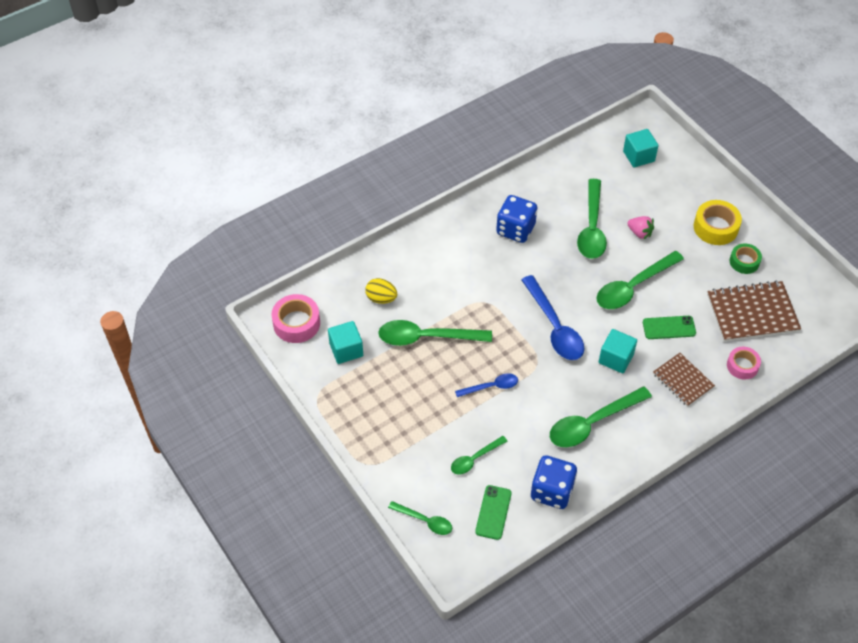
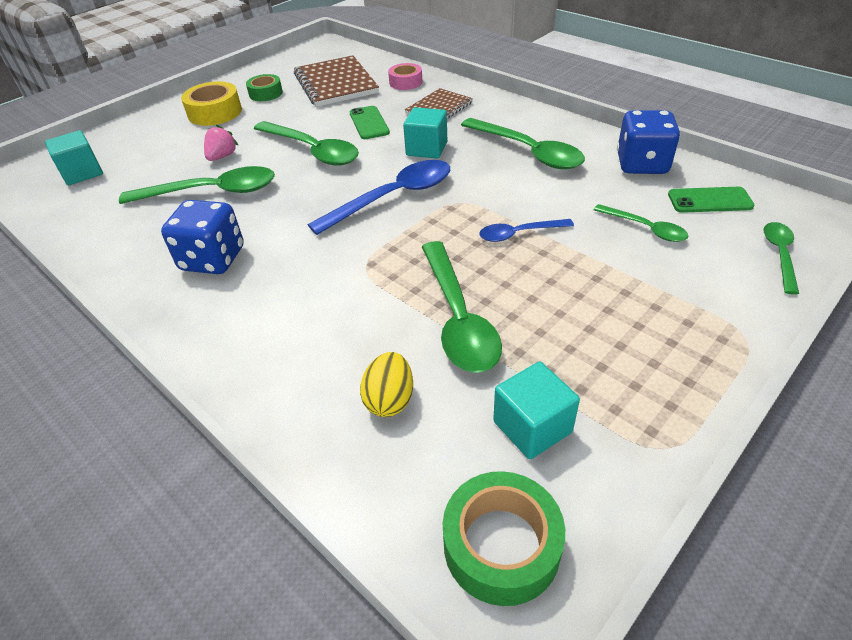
camera: 100 degrees left, 10 degrees down
pink tape [271,294,320,343] -> green tape [443,471,565,606]
blue spoon [455,373,518,397] -> blue spoon turned 75 degrees counterclockwise [479,219,574,242]

